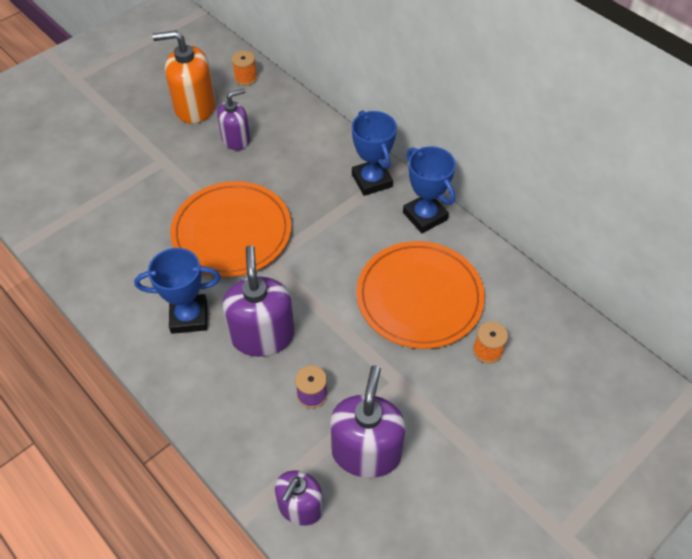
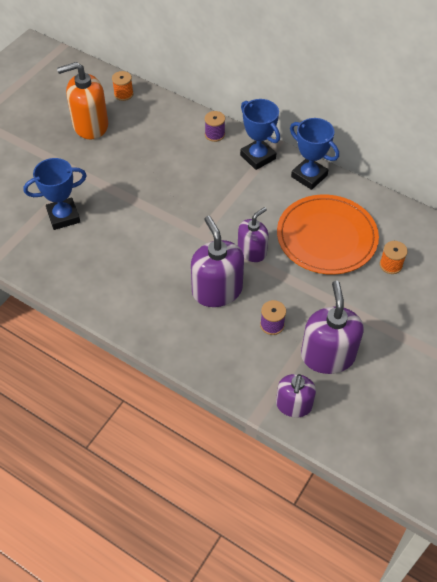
camera: 15 degrees left, 0 degrees up
blue trophy [134,248,221,334] -> blue trophy moved to [23,158,87,230]
orange plate [170,181,292,277] -> none
purple soap dispenser [217,89,250,150] -> purple soap dispenser moved to [238,207,269,262]
none -> purple spool [205,111,225,142]

